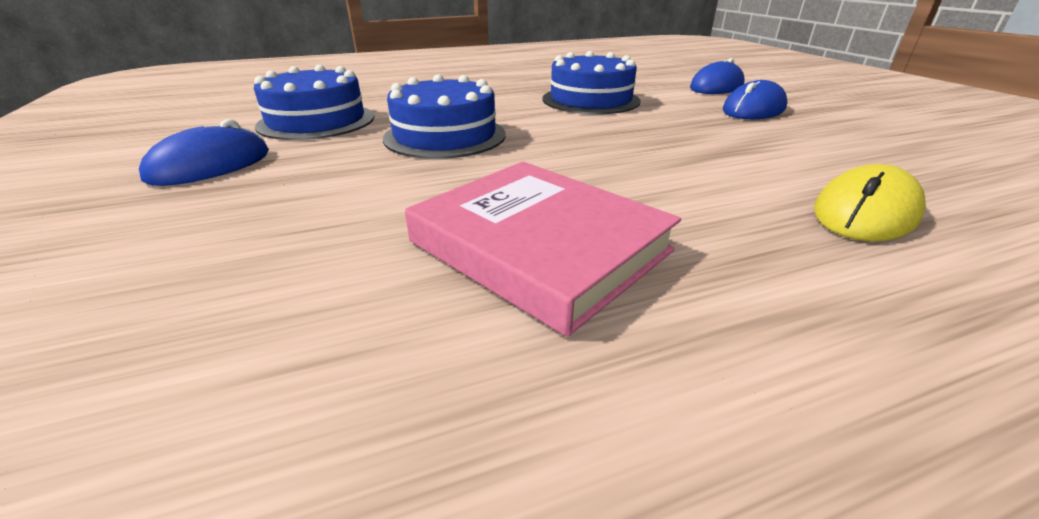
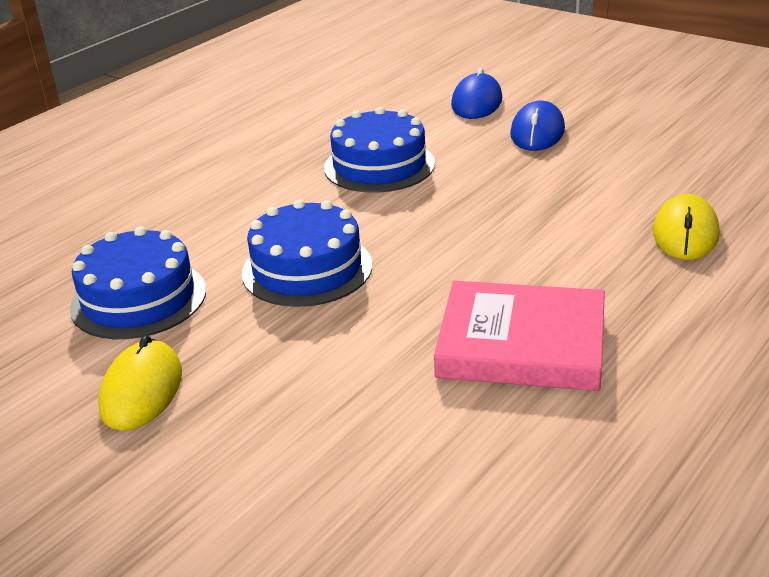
camera: 30 degrees left, 0 degrees up
blue mouse [139,119,269,186] -> yellow mouse [98,335,182,431]

